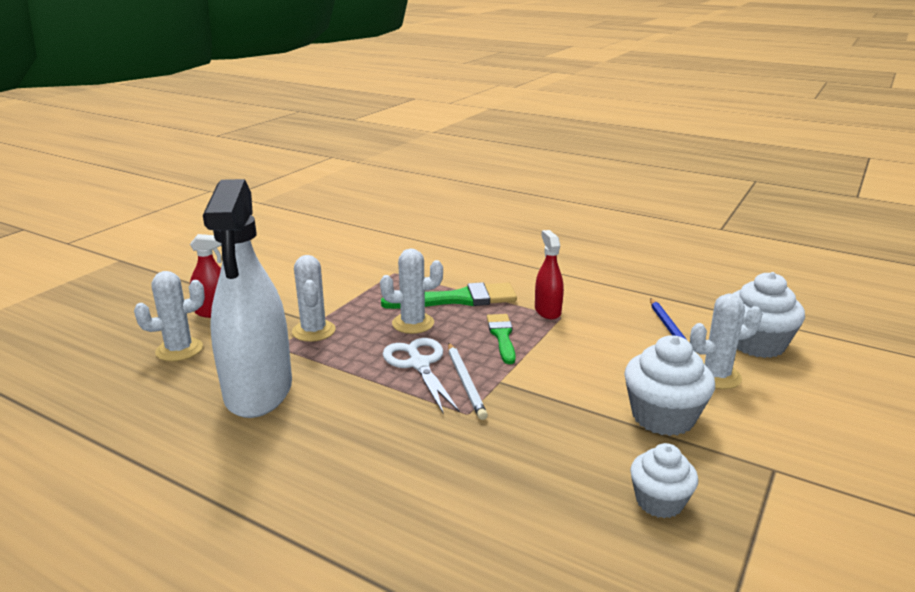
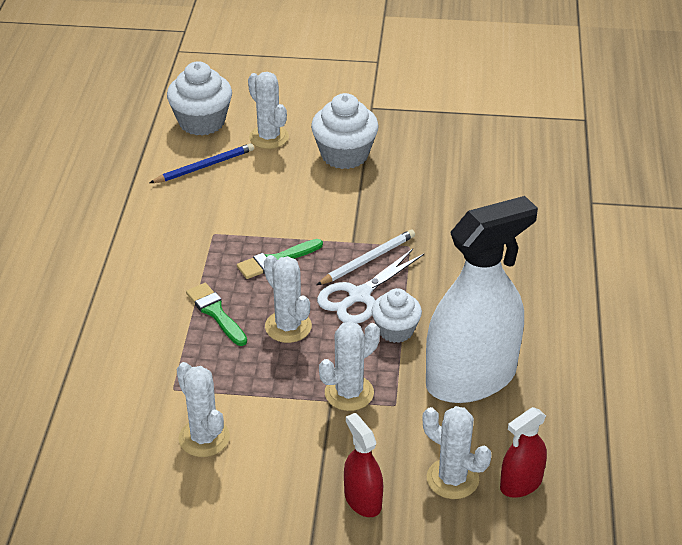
camera: 115 degrees left, 15 degrees up
green brush [381,282,517,309] -> green brush [186,283,247,346], size x0.61
red spray bottle [535,230,564,319] -> red spray bottle moved to [500,407,547,498]
white cupcake [630,443,698,518] -> white cupcake moved to [372,288,422,343]
none -> white cactus [176,362,230,457]

